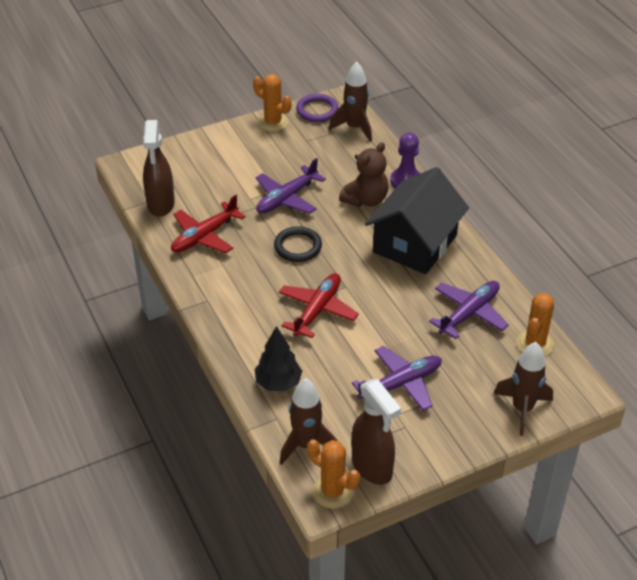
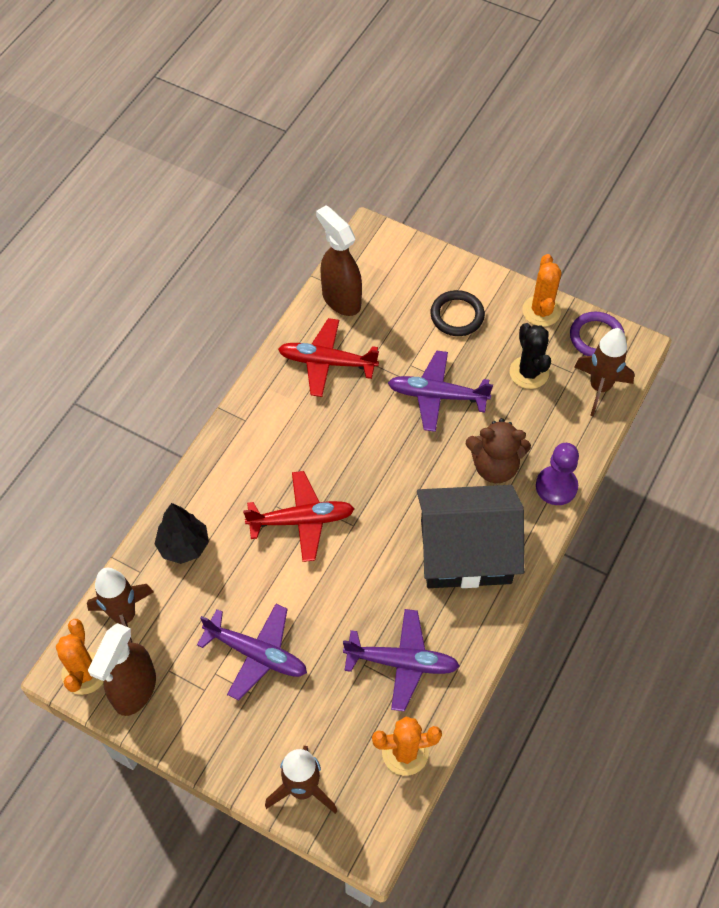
camera: 55 degrees right, 15 degrees up
brown spray bottle [143,120,175,217] -> brown spray bottle turned 90 degrees clockwise [316,205,362,316]
black ring [274,226,322,262] -> black ring moved to [431,290,485,336]
none -> black cactus [510,323,551,389]

